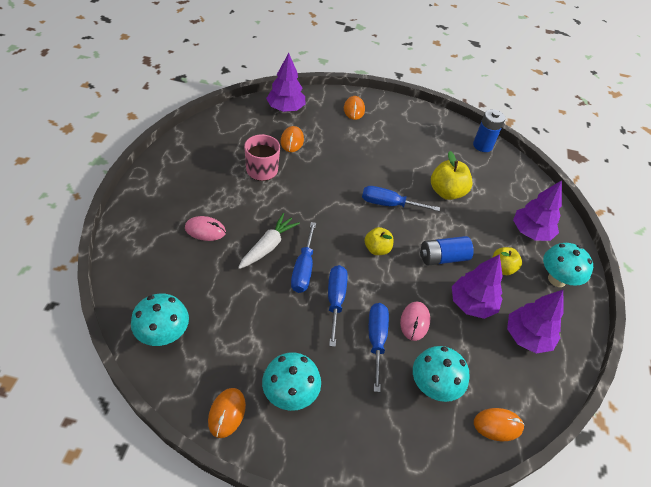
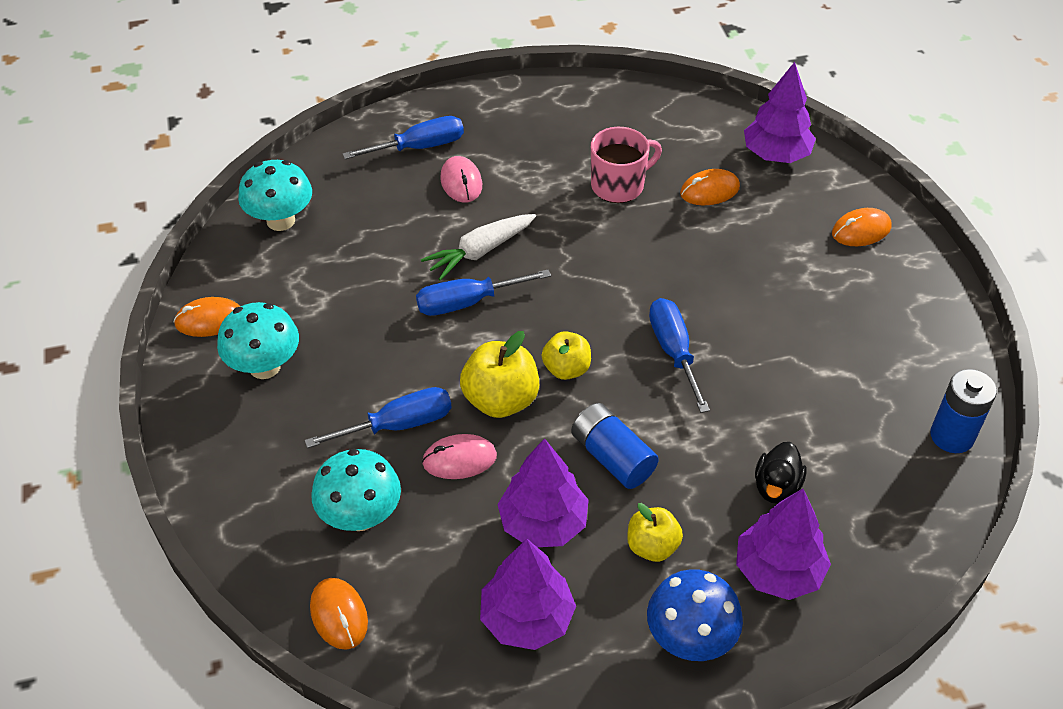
camera: 70 degrees right, 0 degrees up
white carrot [238,213,300,269] -> white carrot turned 135 degrees clockwise [421,214,536,281]
blue screwdriver [328,265,348,347] -> blue screwdriver moved to [342,116,464,159]
yellow apple [431,151,473,200] -> yellow apple moved to [460,331,539,418]
turquoise mushroom [543,243,593,287] -> blue mushroom [647,569,743,661]
none -> black duck [755,442,806,504]

